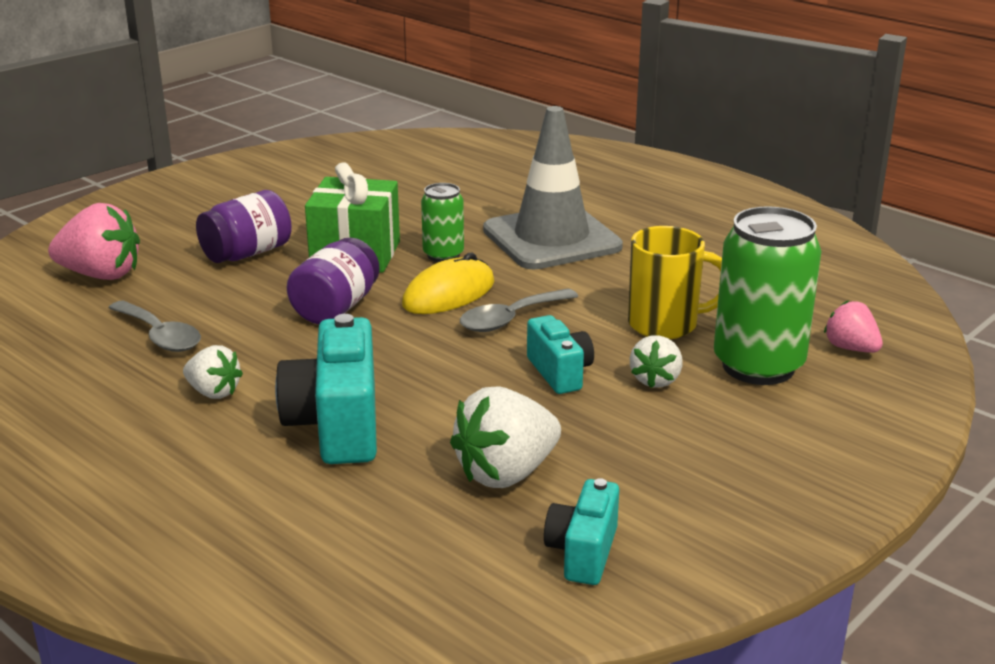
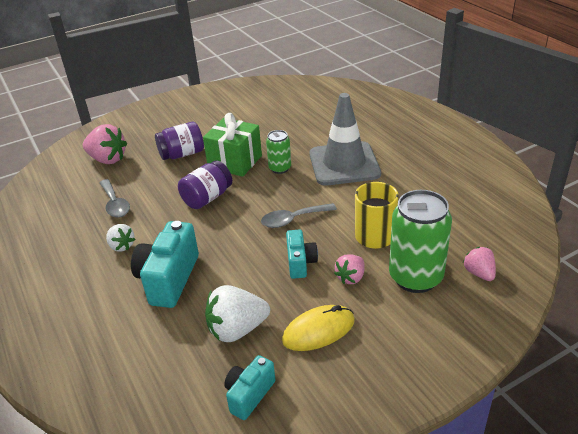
camera: 20 degrees right, 10 degrees up
yellow mouse [402,253,494,314] -> yellow mouse moved to [282,305,355,351]
white strawberry [630,336,683,388] -> pink strawberry [334,254,365,284]

